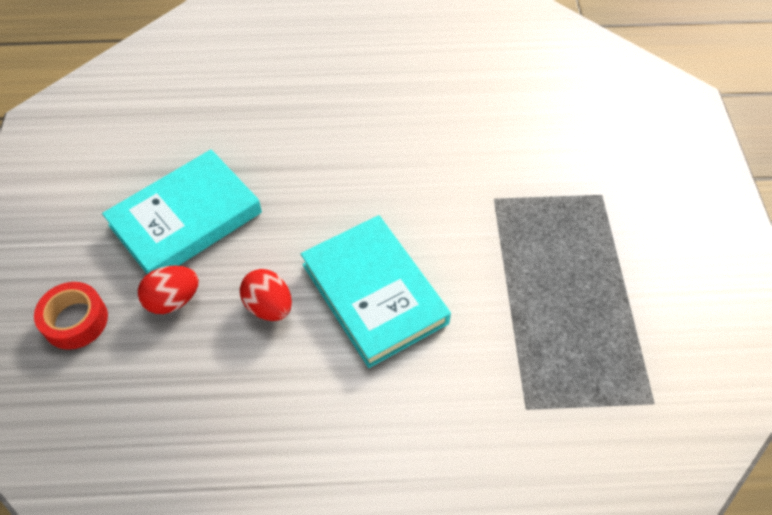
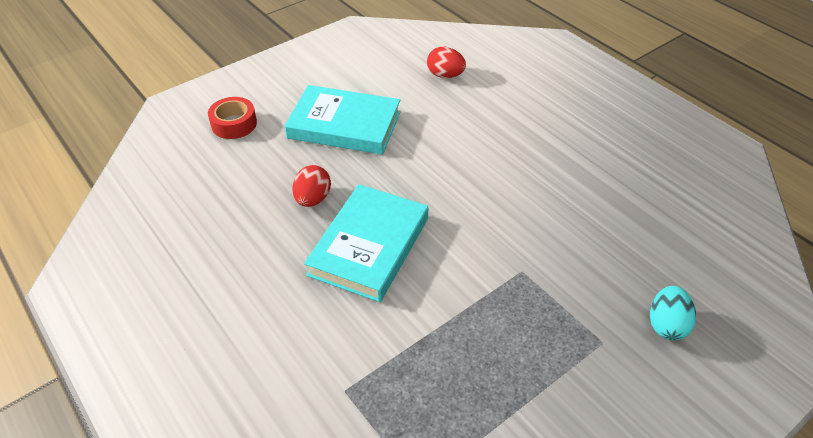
camera: 55 degrees right, 10 degrees down
red egg [138,266,199,314] -> red egg moved to [427,47,466,78]
none -> turquoise egg [650,286,696,340]

